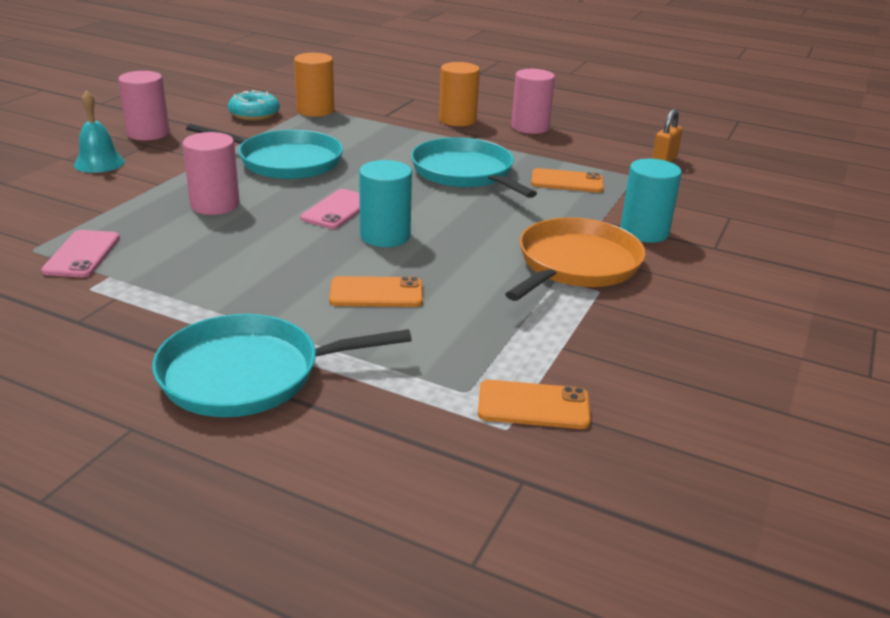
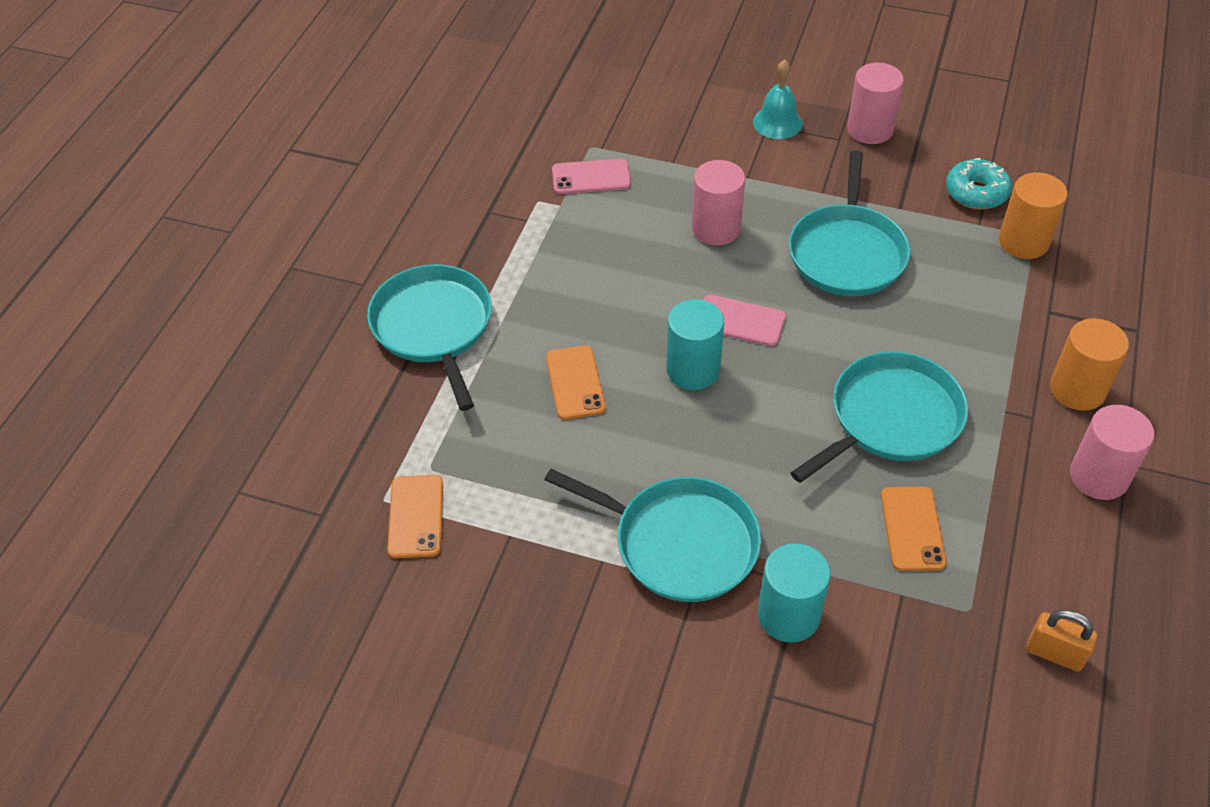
camera: 85 degrees right, 20 degrees up
orange pan [505,218,646,301] -> turquoise pan [545,469,761,602]

